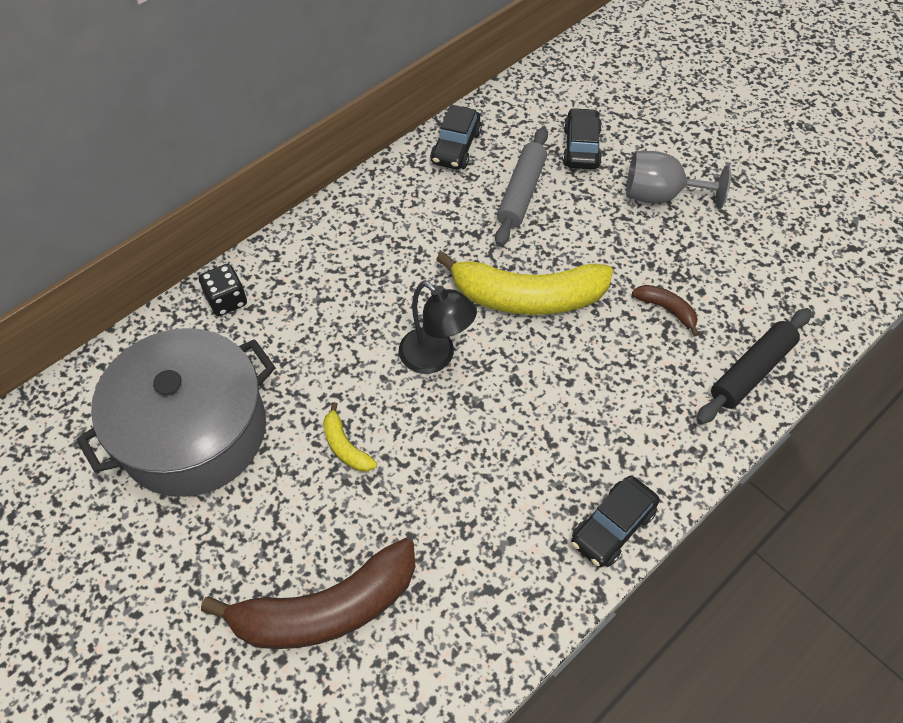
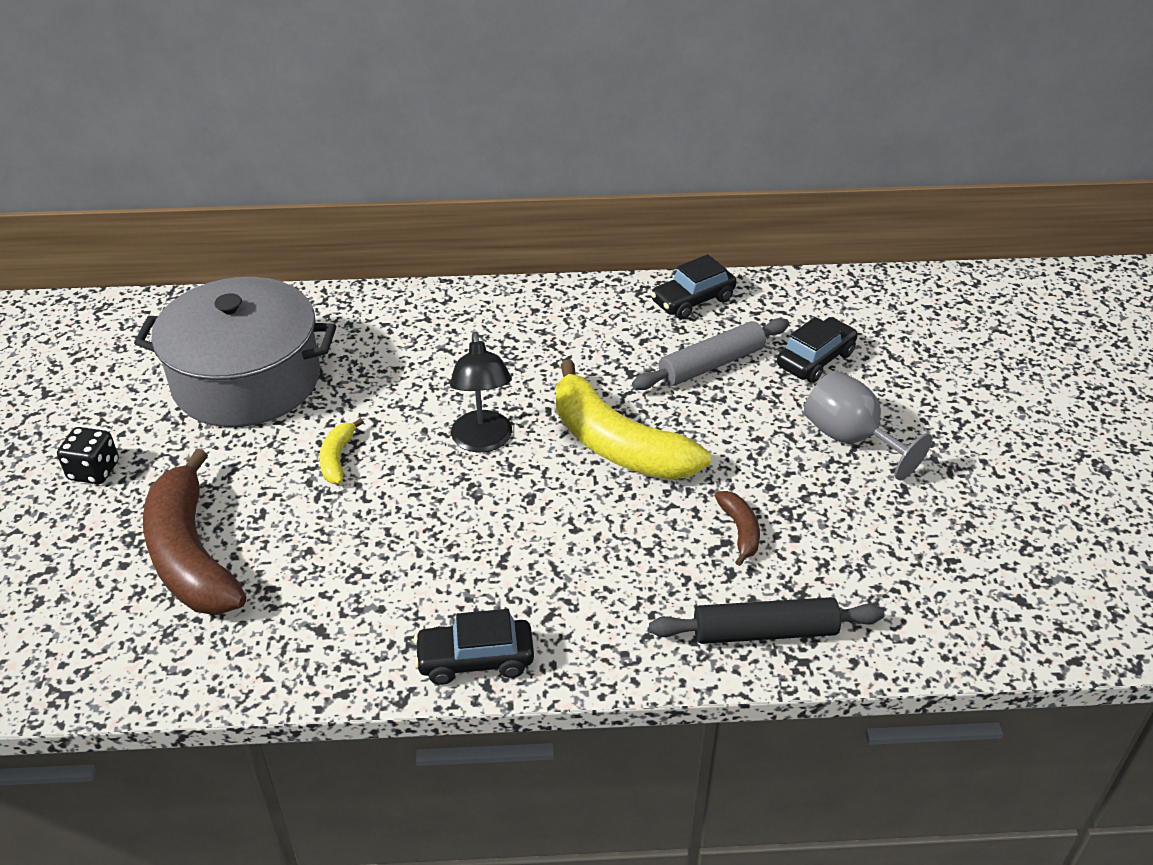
camera: 40 degrees right, 15 degrees down
black dice [199,264,247,316] -> black dice moved to [57,427,119,484]
brown banana [201,538,416,649] -> brown banana turned 45 degrees clockwise [143,449,246,615]

